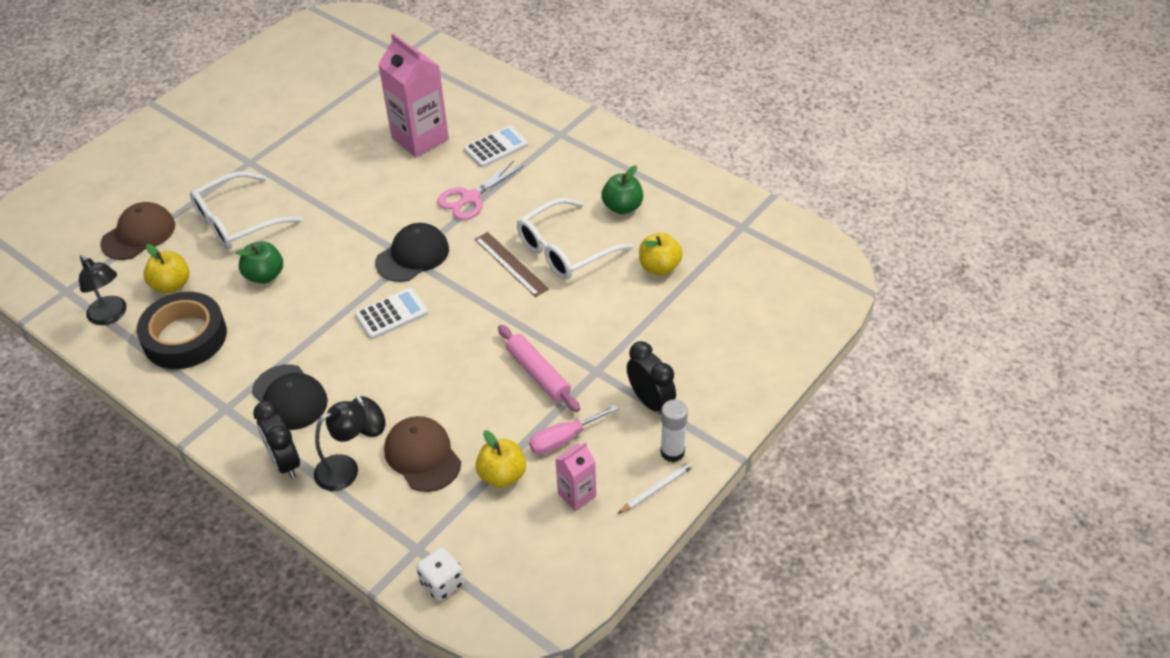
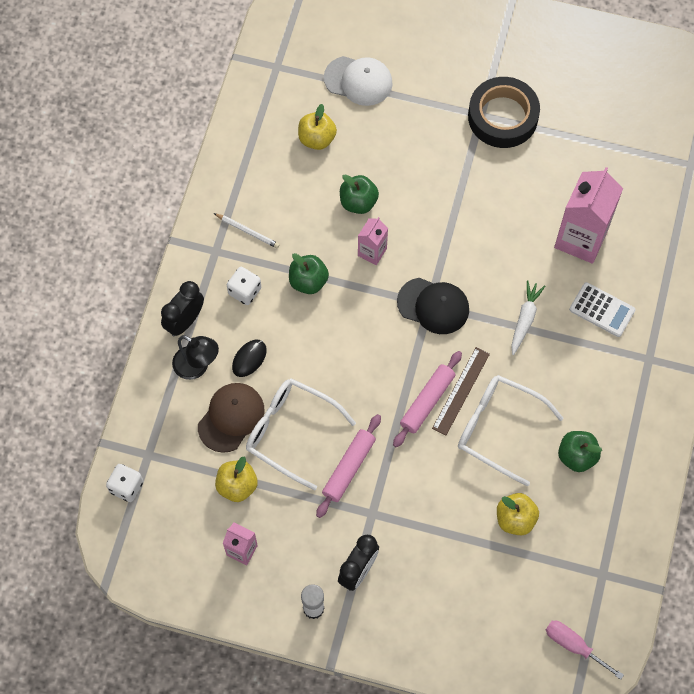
camera: 65 degrees right, 20 degrees up
black lamp [79,255,127,325] -> none
brown cap [100,202,175,260] -> white cap [324,56,393,106]
black tape [136,292,227,369] -> black tape moved to [468,77,540,148]
white glasses [190,171,302,250] -> white glasses moved to [246,378,356,491]
black cap [252,364,328,430] -> white dice [227,267,261,305]
white calculator [355,288,428,339] -> none
pink scissors [437,161,524,220] -> white carrot [511,280,545,355]
pink screwdriver [529,405,618,455] -> pink screwdriver moved to [546,621,624,680]
white pencil [618,461,694,514] -> white pencil moved to [214,213,280,248]
none -> green apple [289,253,329,294]
none -> pink carton [358,217,388,265]
none -> pink rolling pin [393,351,462,448]

